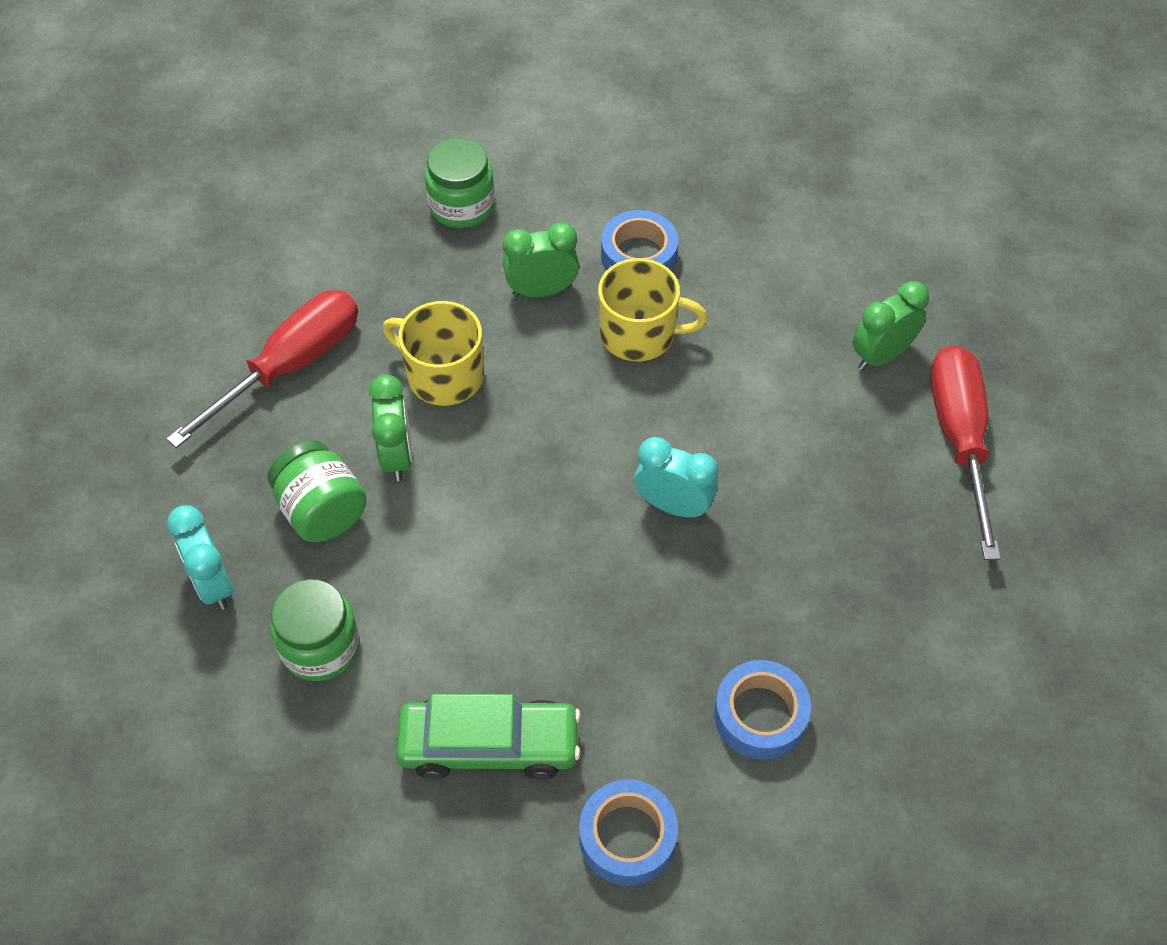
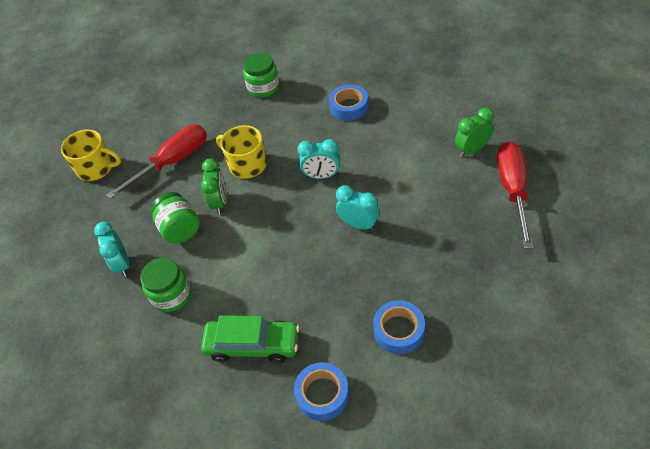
camera: 10 degrees right, 5 degrees down
green clock [503,222,579,297] -> none
yellow mug [598,258,708,361] -> yellow mug moved to [61,130,121,181]
none -> turquoise clock [297,139,340,179]

